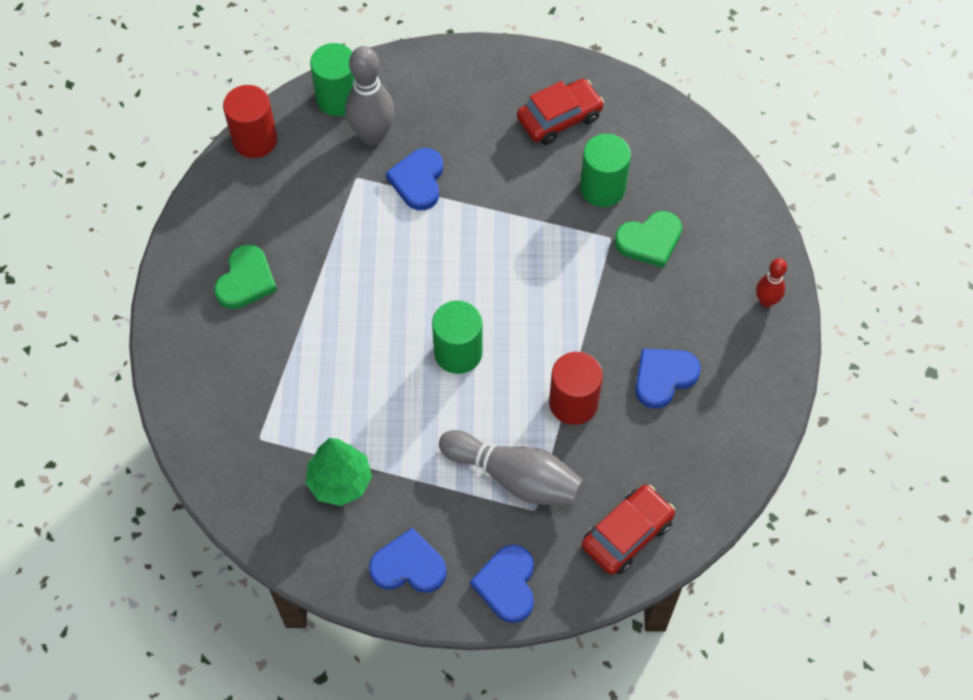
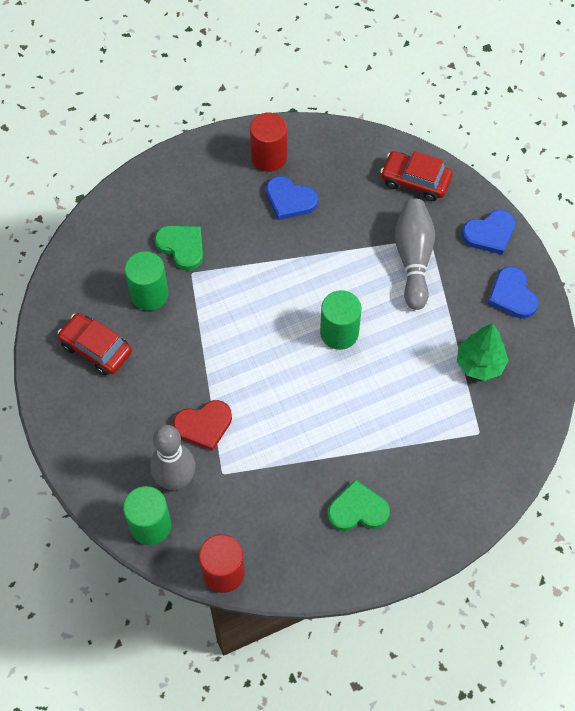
camera: 115 degrees left, 0 degrees up
blue heart [386,148,443,211] -> red heart [173,400,232,451]
red cylinder [549,352,603,425] -> red cylinder moved to [250,113,287,172]
red bowling pin [756,258,787,307] -> none

